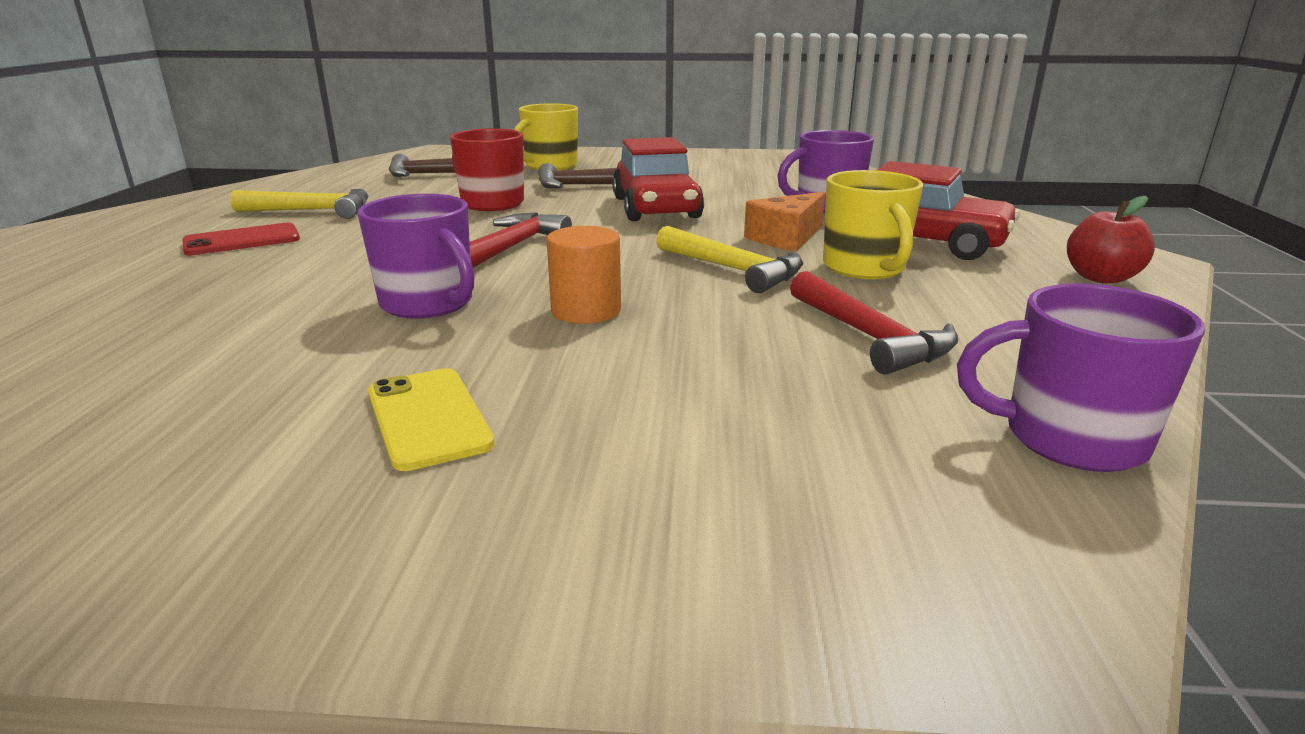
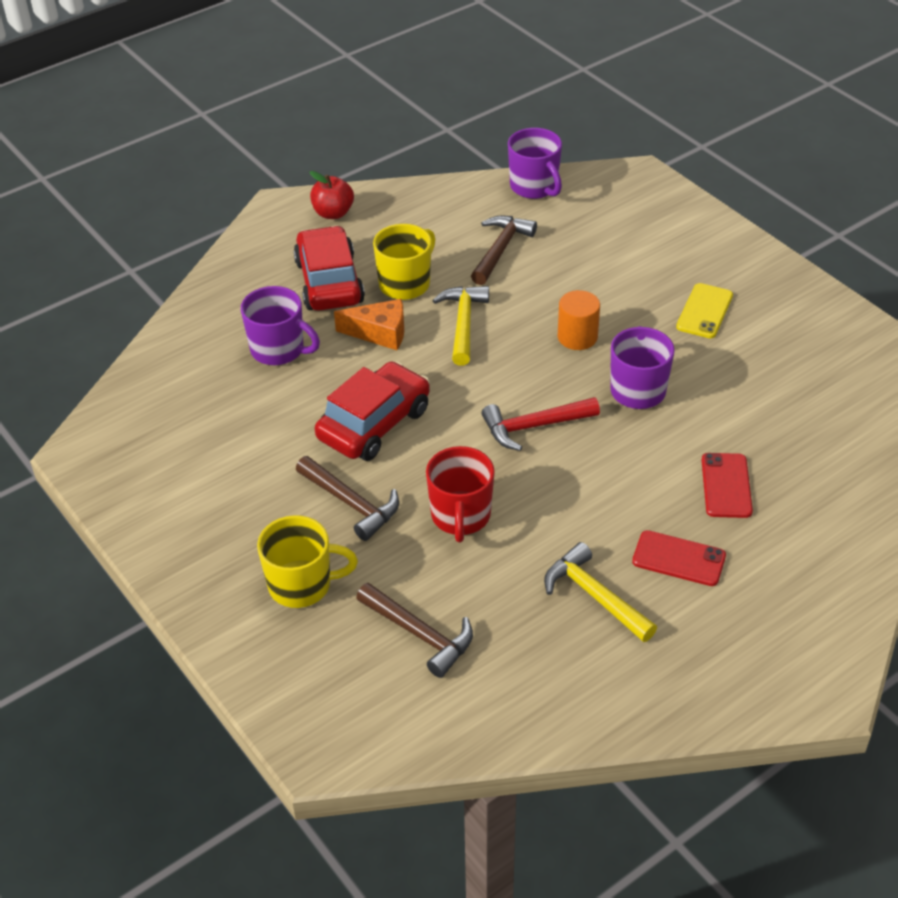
camera: 130 degrees left, 20 degrees up
red hammer [790,271,959,375] -> brown hammer [471,216,537,285]
none -> red phone [701,453,753,518]

